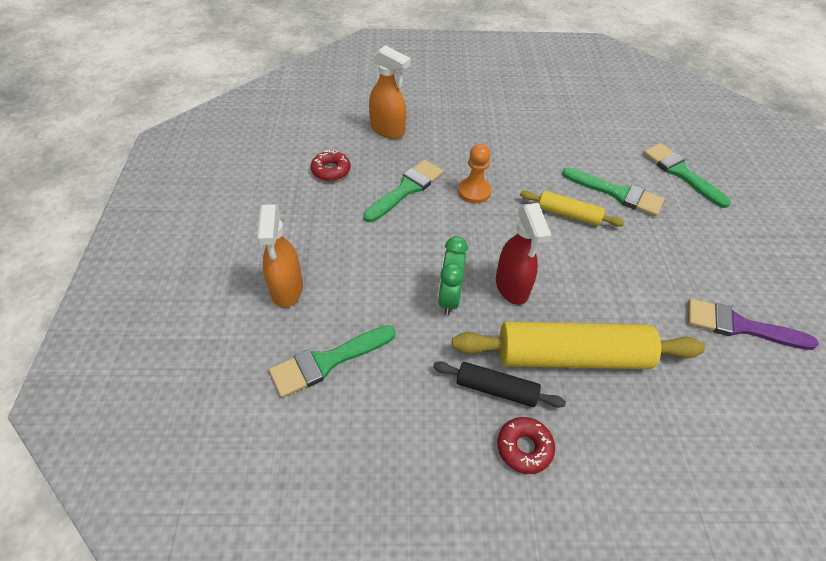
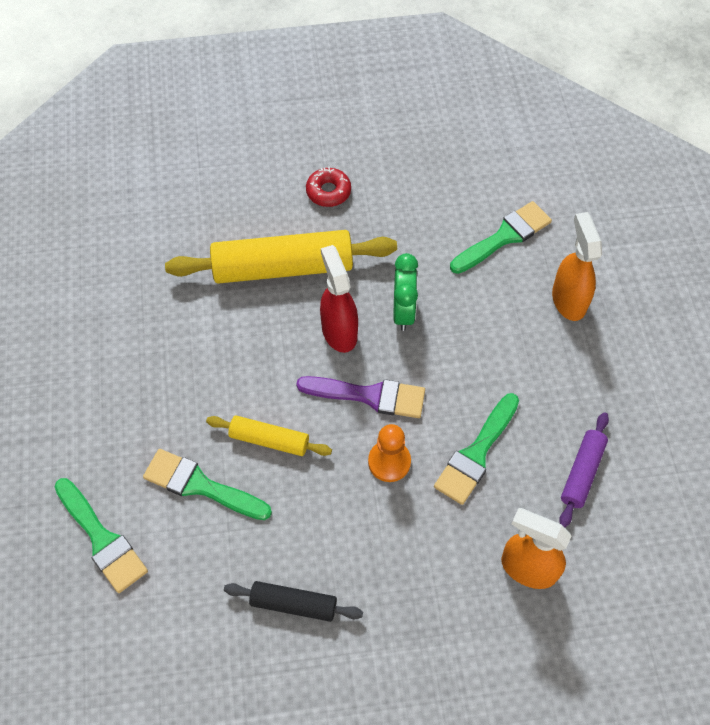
camera: 175 degrees right, 10 degrees up
red donut [311,150,351,181] -> purple rolling pin [559,412,609,528]
black rolling pin [433,361,566,408] -> black rolling pin moved to [224,581,363,622]
purple brush [688,298,819,350] -> purple brush moved to [296,376,425,418]

